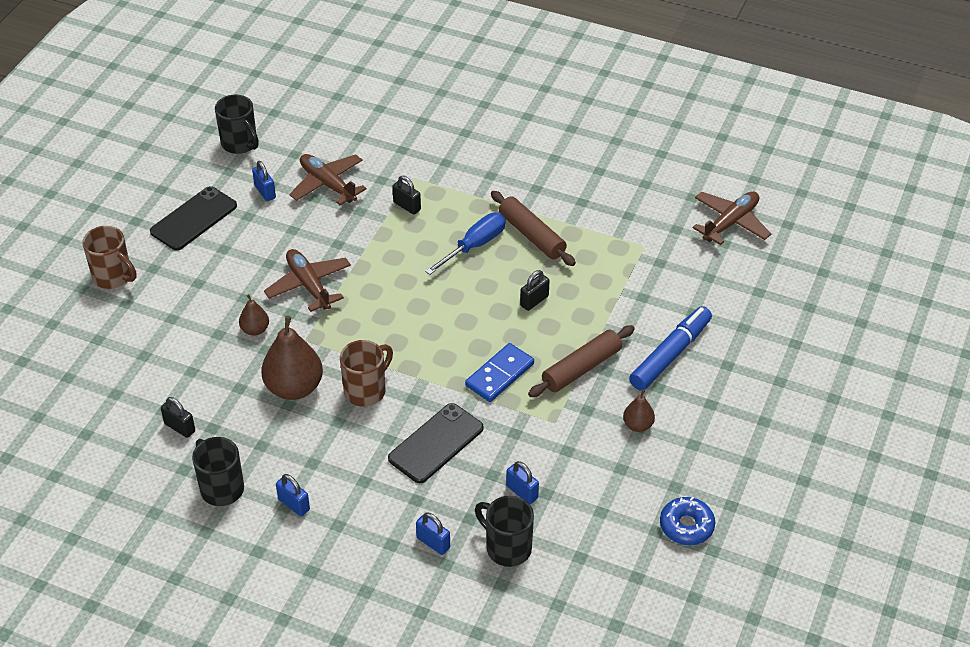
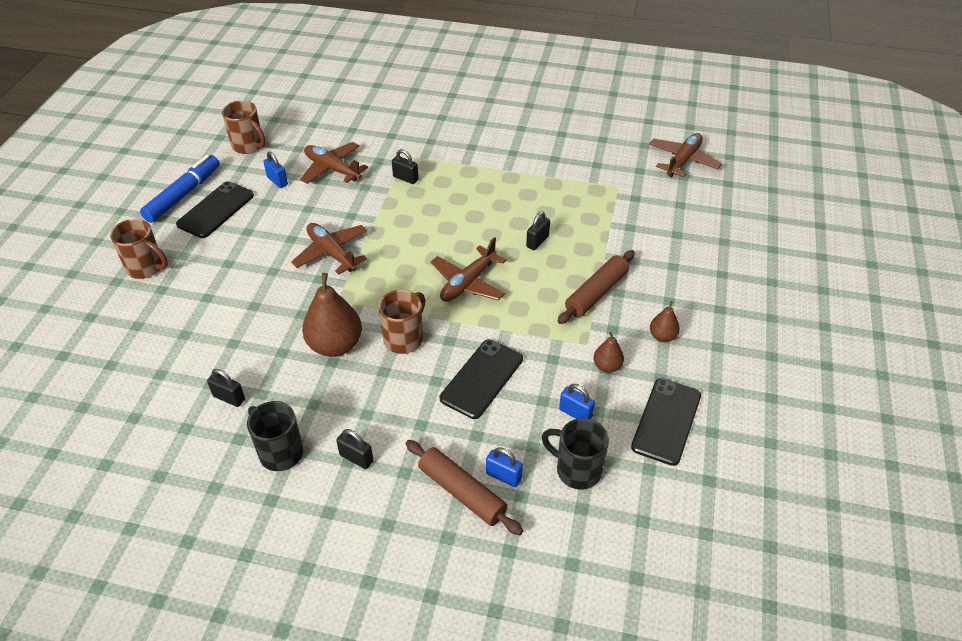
camera: 10 degrees left, 0 degrees up
black mug [215,95,259,154] -> brown mug [222,100,266,154]
brown pear [239,294,269,336] -> brown pear moved to [593,332,624,373]
blue padlock [276,474,310,516] -> black padlock [336,429,373,469]
blue screwdriver [425,213,506,275] -> none
blue domino [465,343,534,402] -> none
brown rolling pin [491,191,576,266] -> brown rolling pin moved to [406,440,523,535]
blue marker [629,306,712,390] -> blue marker moved to [140,155,220,223]
blue donut [660,497,715,545] -> none
none -> brown plane [431,237,506,302]
none -> black phone [631,378,701,466]

